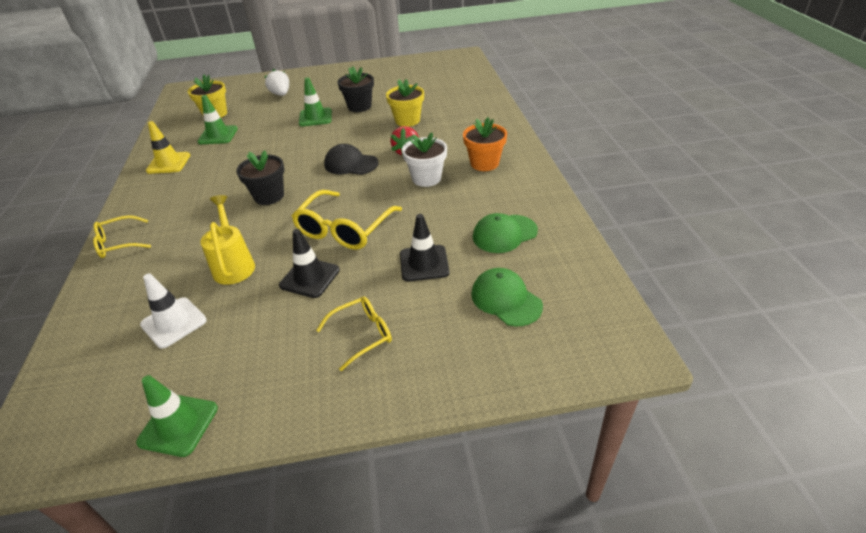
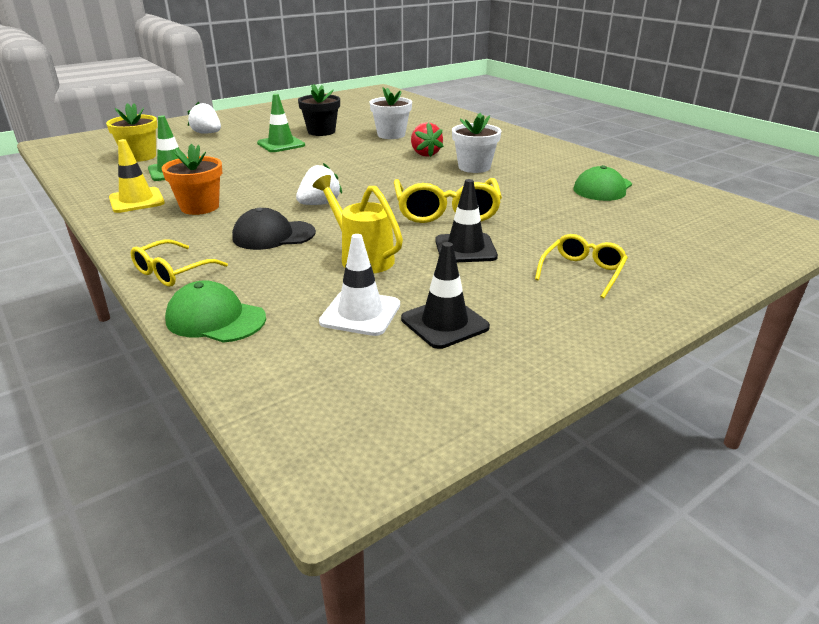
camera: 30 degrees left, 10 degrees down
green traffic cone [136,375,218,457] -> none
black flower pot [236,150,285,205] -> white strawberry [296,163,342,205]
black cap [324,144,378,175] -> black cap moved to [232,207,316,250]
yellow flower pot [386,79,424,127] -> white flower pot [370,87,412,139]
black traffic cone [400,214,449,281] -> black traffic cone moved to [401,242,490,349]
orange flower pot [463,117,507,171] -> orange flower pot moved to [162,144,222,215]
green cap [471,268,543,327] -> green cap moved to [165,280,266,343]

